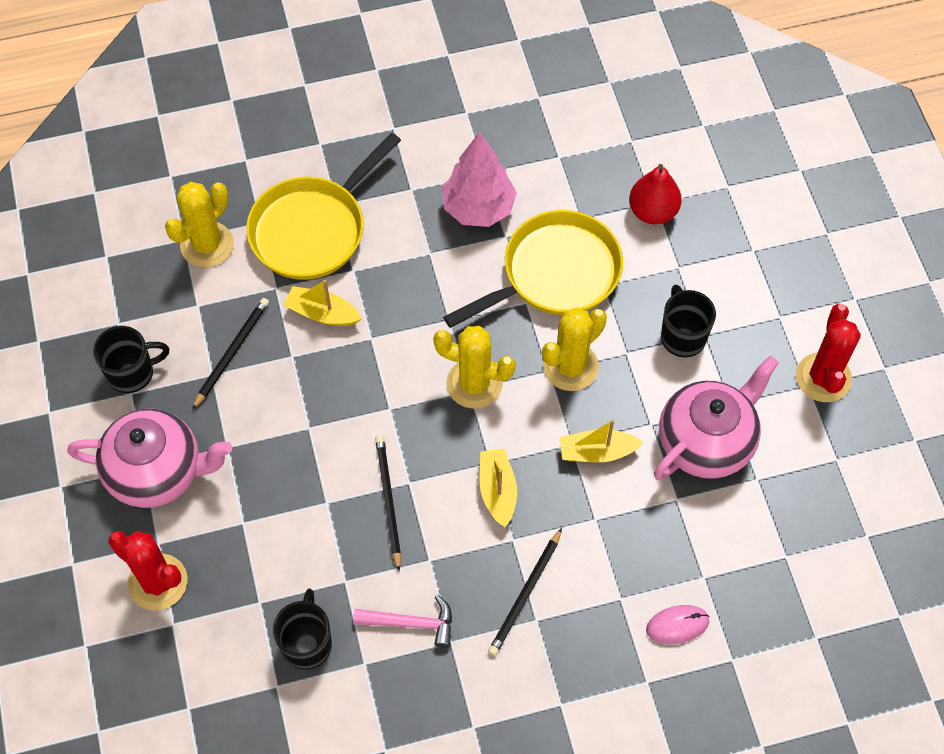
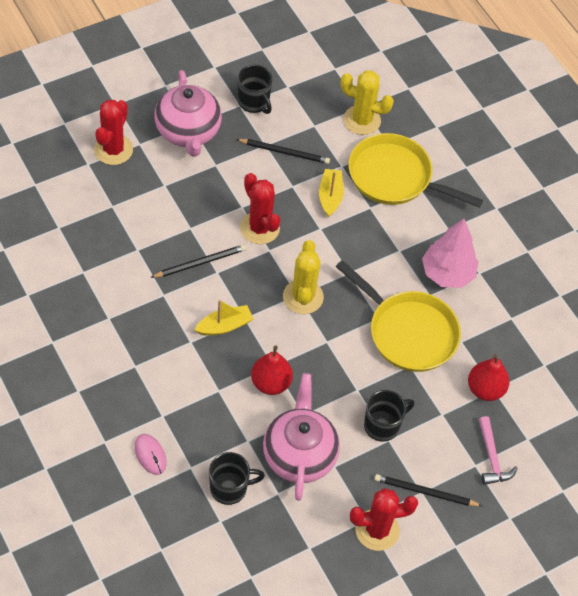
camera: 70 degrees right, 5 degrees down
black mug [273,589,332,670] -> black mug moved to [209,452,265,505]
pink hammer [353,595,452,648] -> pink hammer moved to [478,416,518,485]
black pencil [488,528,562,656] -> black pencil moved to [374,474,482,506]
yellow cactus [542,307,607,391] -> none
yellow boat [560,419,644,462] -> red pear [251,346,293,395]
pink teapot [654,356,779,480] -> pink teapot turned 120 degrees counterclockwise [263,373,340,501]
none -> red cactus [240,173,280,244]

